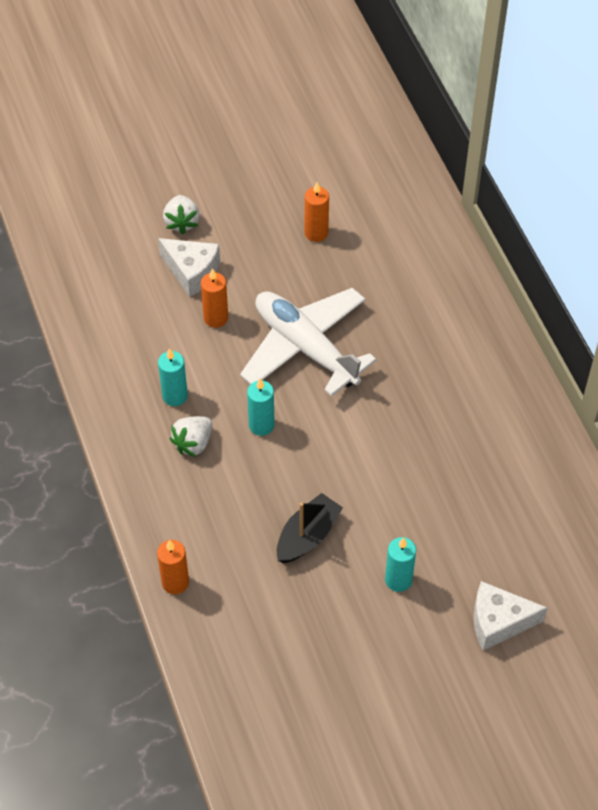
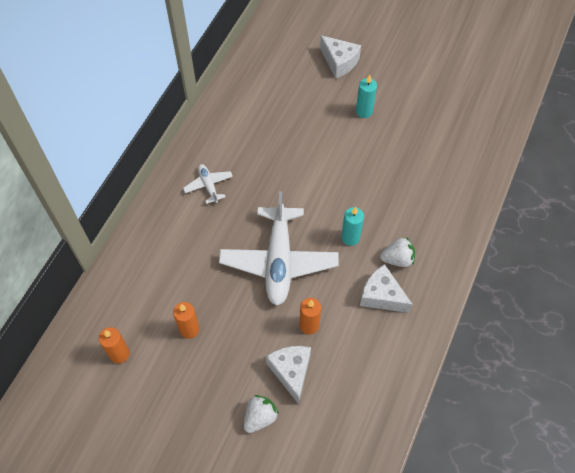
camera: 135 degrees left, 5 degrees up
orange candle [157,540,189,594] -> orange candle moved to [99,327,130,363]
turquoise candle [158,348,188,406] -> white cheese [360,264,413,313]
black boat [277,493,343,563] -> none
none -> white plane [183,164,233,204]

